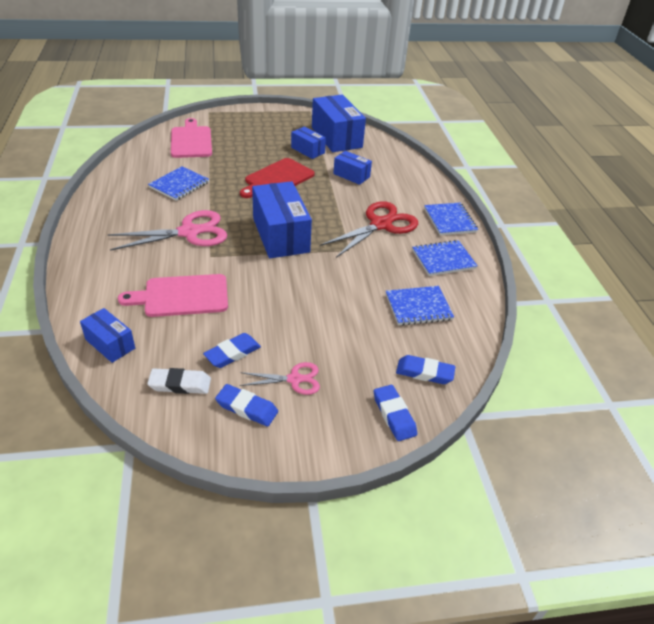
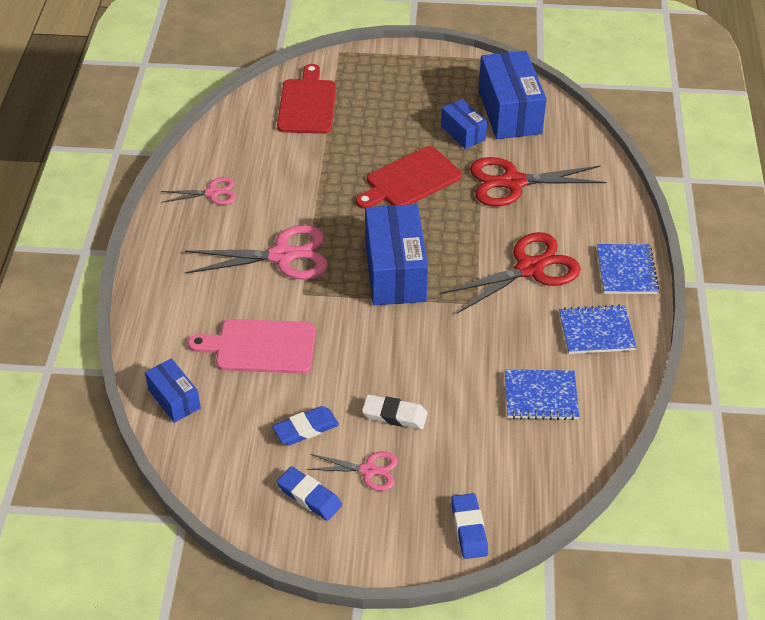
camera: 15 degrees right, 5 degrees up
white eraser [147,368,211,394] -> white eraser moved to [362,395,428,429]
blue notebook [148,166,209,201] -> none
pink cutting board [171,118,212,158] -> red cutting board [277,64,336,134]
blue box [333,151,372,185] -> red scissors [470,157,606,206]
blue eraser [396,355,455,384] -> none
none -> pink scissors [161,177,236,205]

